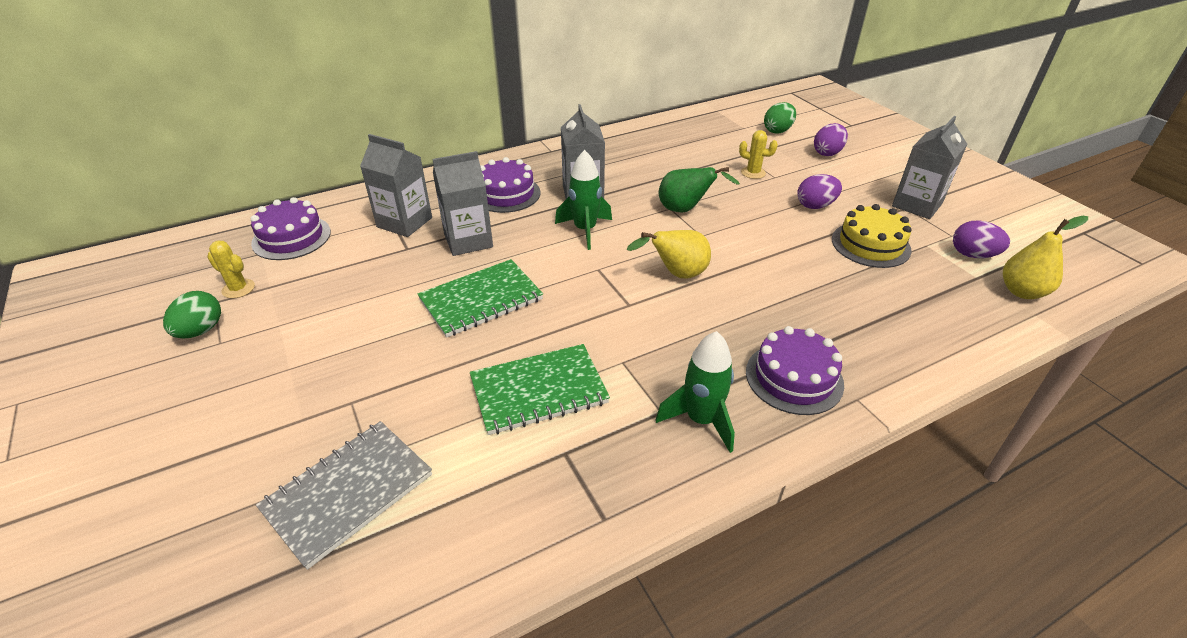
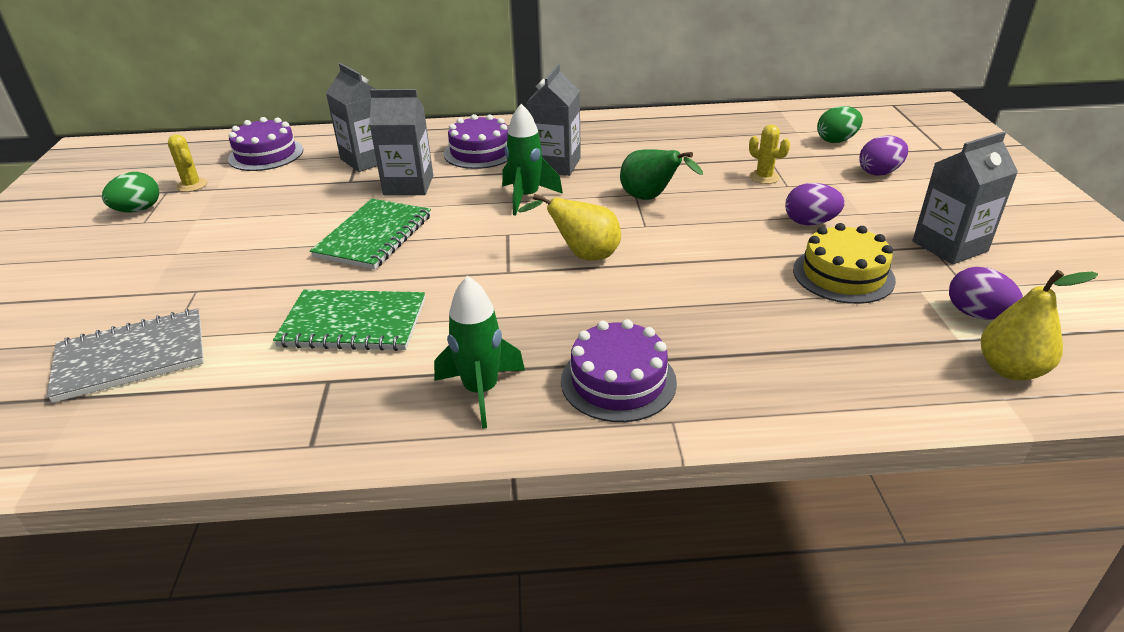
camera: 25 degrees right, 5 degrees down
green notebook [418,259,543,338] -> green notebook turned 60 degrees counterclockwise [310,199,431,270]

